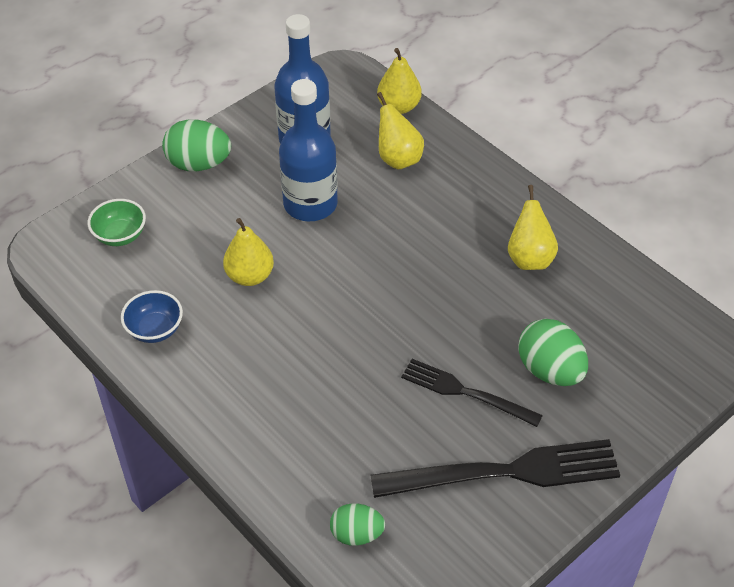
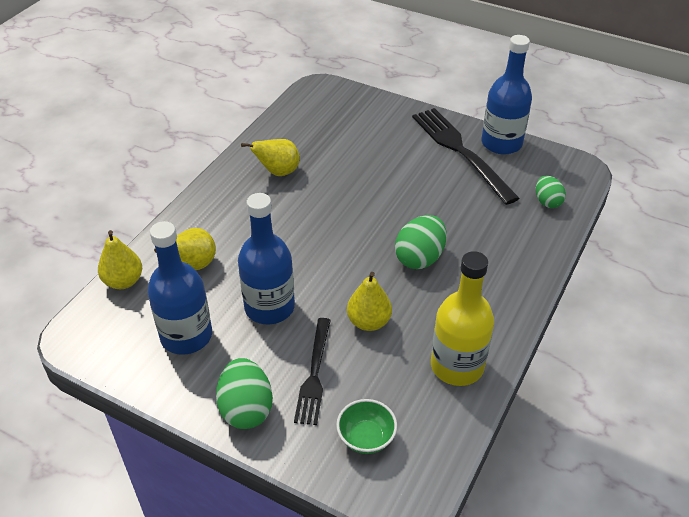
camera: 110 degrees left, 5 degrees down
blue bowl [121,290,183,343] -> yellow bottle [431,251,494,386]
black fork [401,359,543,427] -> black fork moved to [294,318,331,425]
green egg [518,319,588,386] -> green egg moved to [395,215,447,269]
none -> blue bottle [482,35,532,155]

